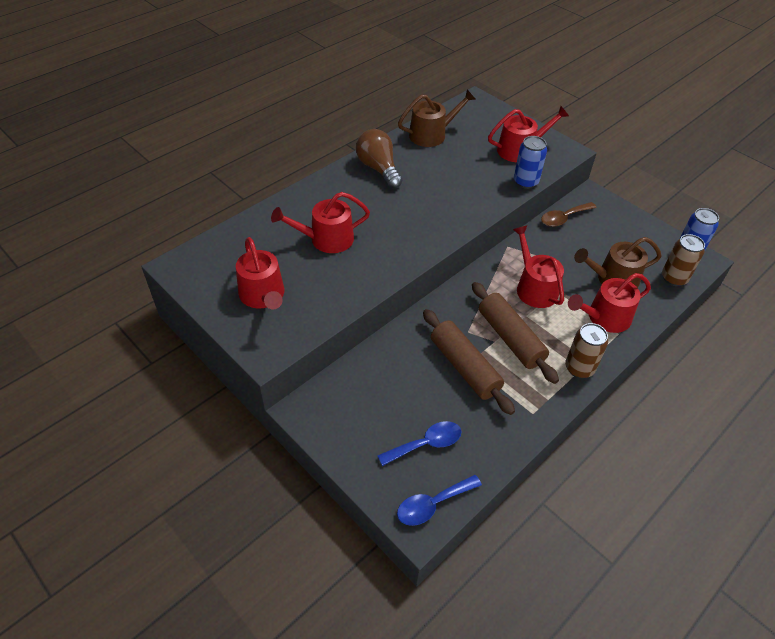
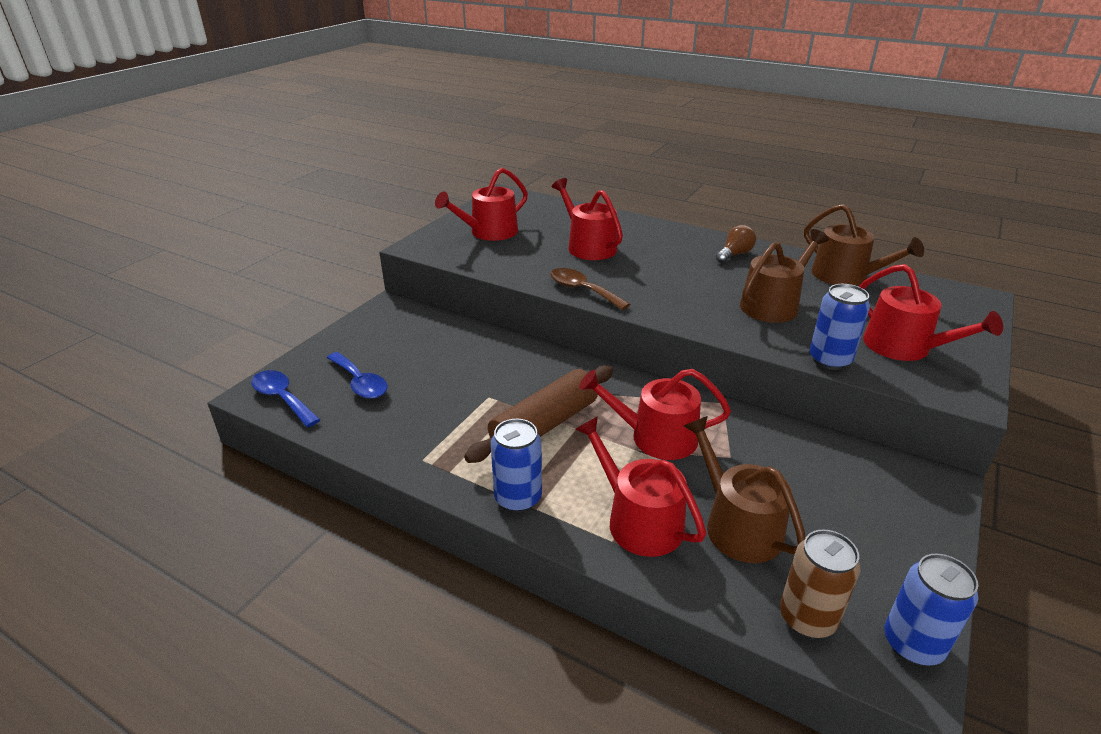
camera: 75 degrees right, 15 degrees down
brown light bulb [356,129,402,188] -> brown light bulb [716,225,756,263], size x0.60
brown rolling pin [423,309,515,415] -> none
red watering can [513,225,564,308] -> red watering can turned 135 degrees counterclockwise [579,369,731,460]
brown spoon [541,202,597,227] -> brown spoon moved to [550,268,630,310]
brown can [565,323,608,378] -> blue can [491,419,542,512]
none -> brown watering can [740,229,829,323]

